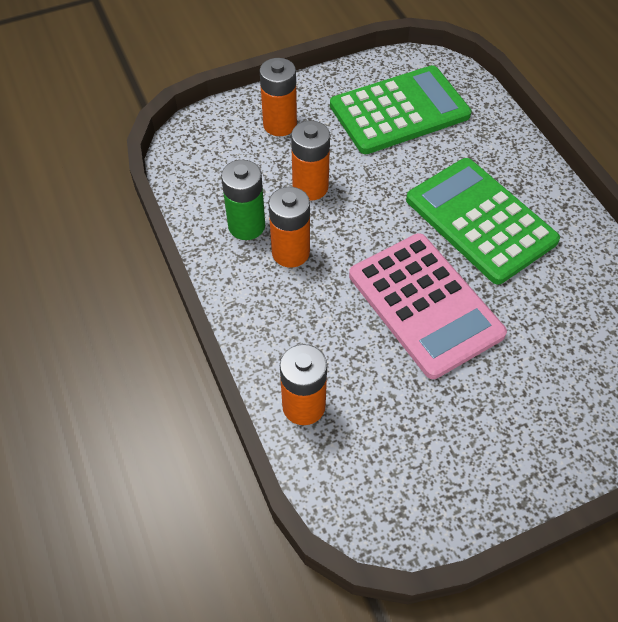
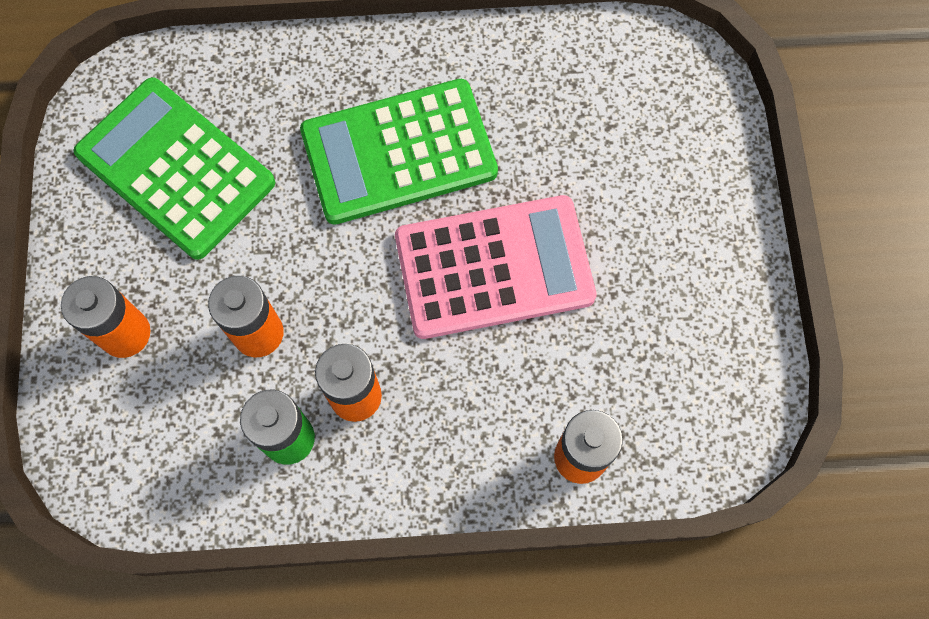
camera: 70 degrees left, 15 degrees up
green calculator [330,65,472,154] -> green calculator turned 45 degrees counterclockwise [73,77,275,260]

